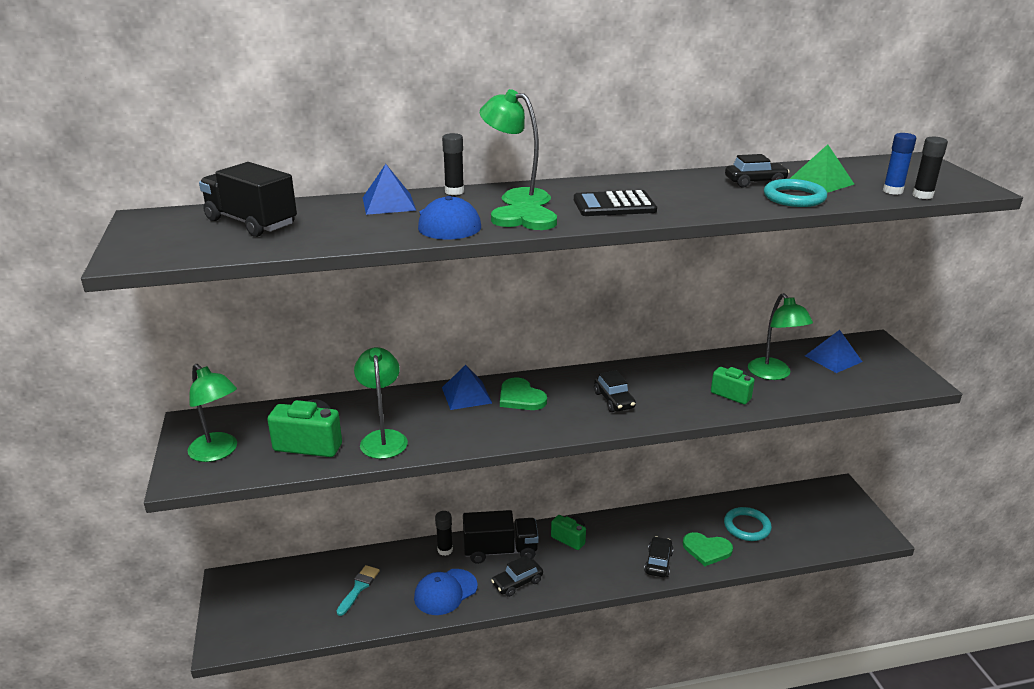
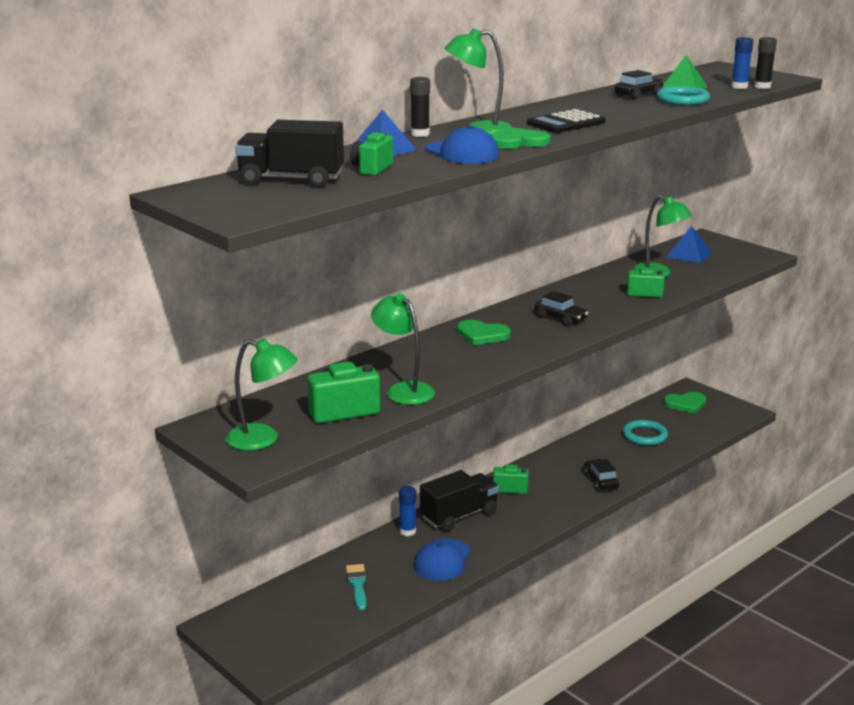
camera: 30 degrees left, 5 degrees down
black glue stick [435,511,453,556] -> blue glue stick [399,486,416,536]
blue pyramid [442,365,492,410] -> none
black car [491,555,543,597] -> none
green heart [683,532,733,566] -> green heart moved to [663,392,706,414]
none -> green camera [350,132,393,176]

